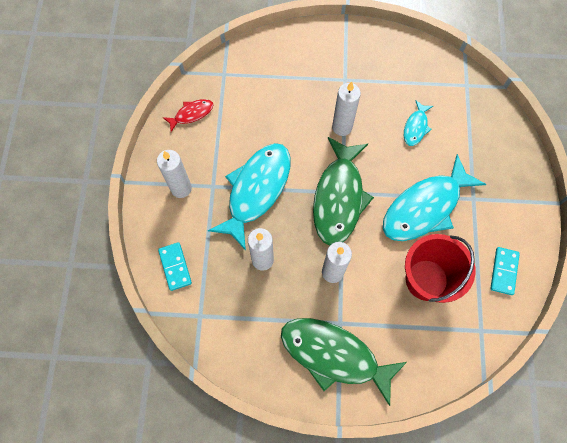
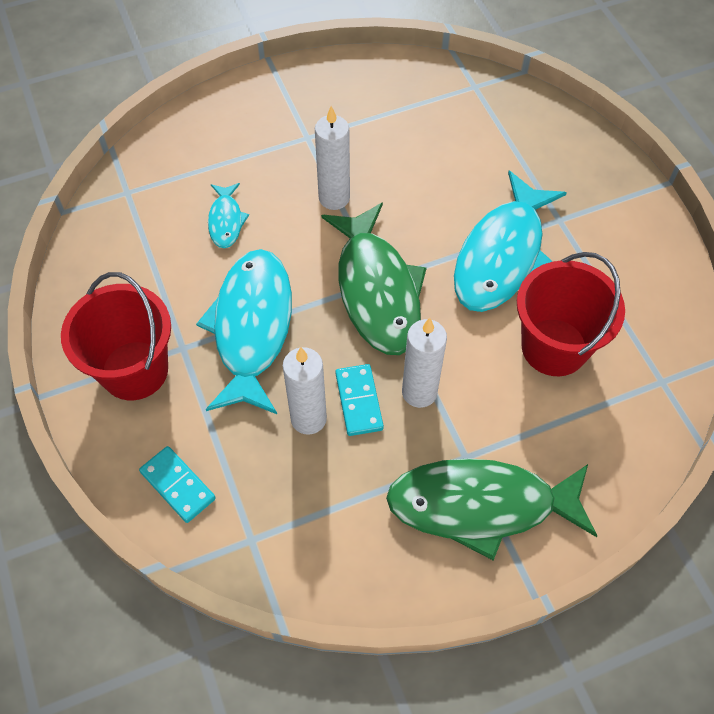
camera: 25 degrees left, 10 degrees down
white candle [157,150,192,198] -> red bucket [61,272,171,400]
red fish [163,99,214,132] -> none
turquoise fish [404,100,433,146] -> turquoise fish moved to [208,183,249,248]
turquoise domino [490,247,520,295] -> turquoise domino moved to [335,364,384,436]

